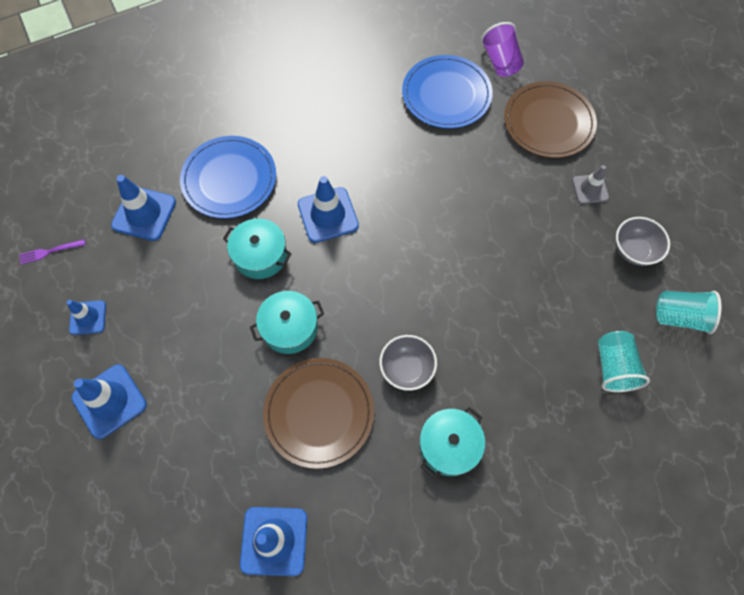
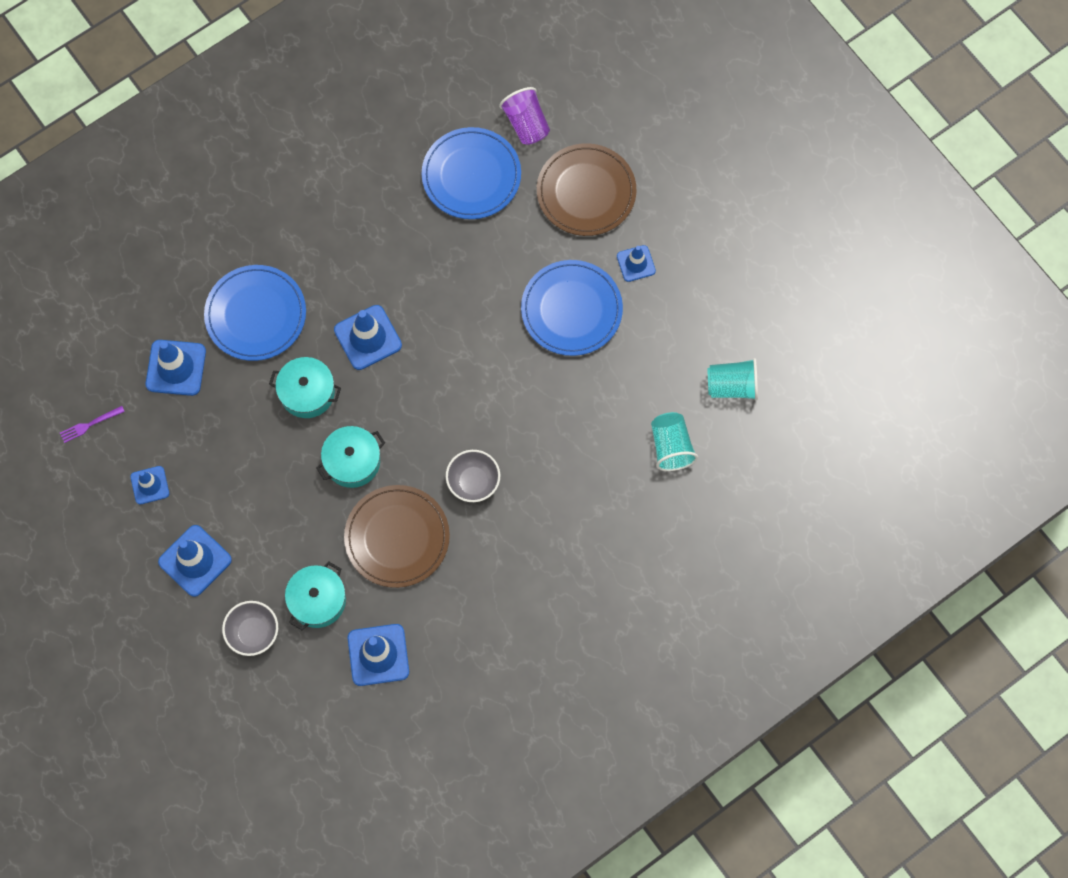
camera: 10 degrees left, 5 degrees up
turquoise pot [420,407,485,478] -> turquoise pot moved to [285,561,346,630]
grey traffic cone [572,165,609,204] -> blue traffic cone [617,245,656,282]
grey bowl [616,217,670,266] -> grey bowl moved to [222,601,278,656]
none -> blue plate [521,260,623,356]

